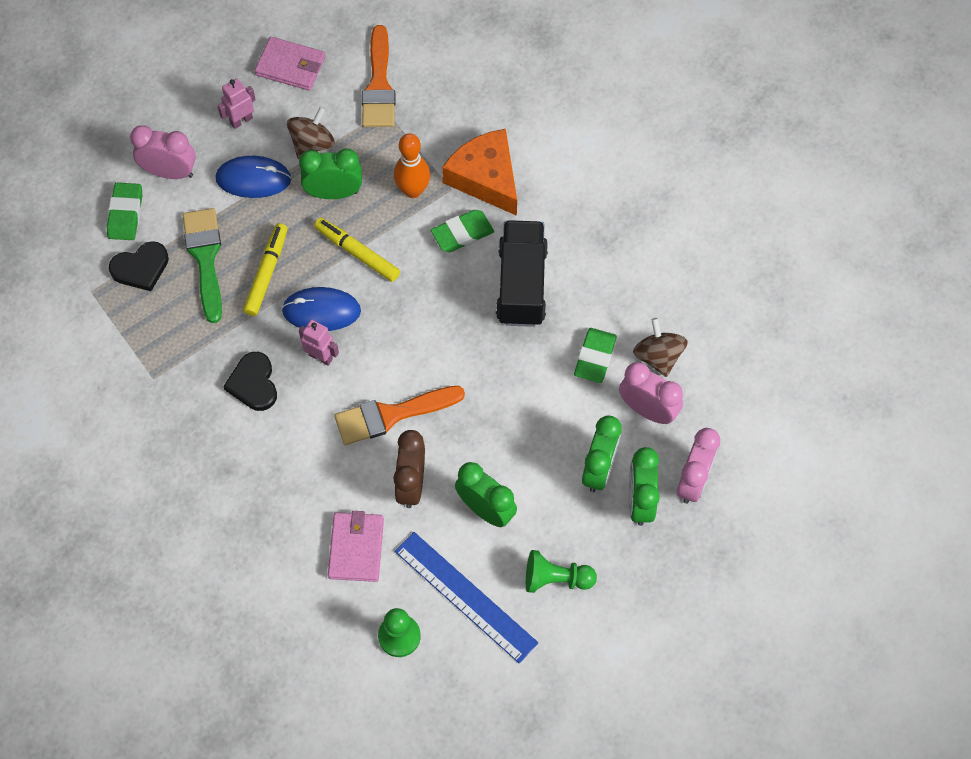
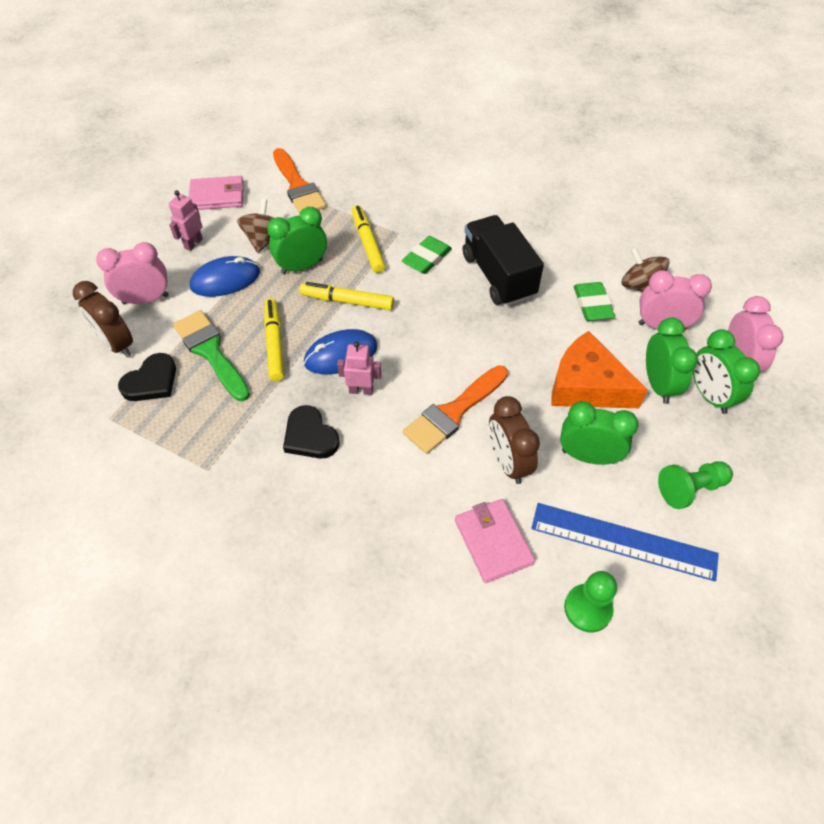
camera: 25 degrees left, 10 degrees down
green eraser [107,183,142,240] -> brown clock [73,281,133,357]
orange bowling pin [394,133,430,198] -> yellow marker [352,205,385,273]
orange cheese [442,129,517,216] -> orange cheese moved to [551,331,648,408]

